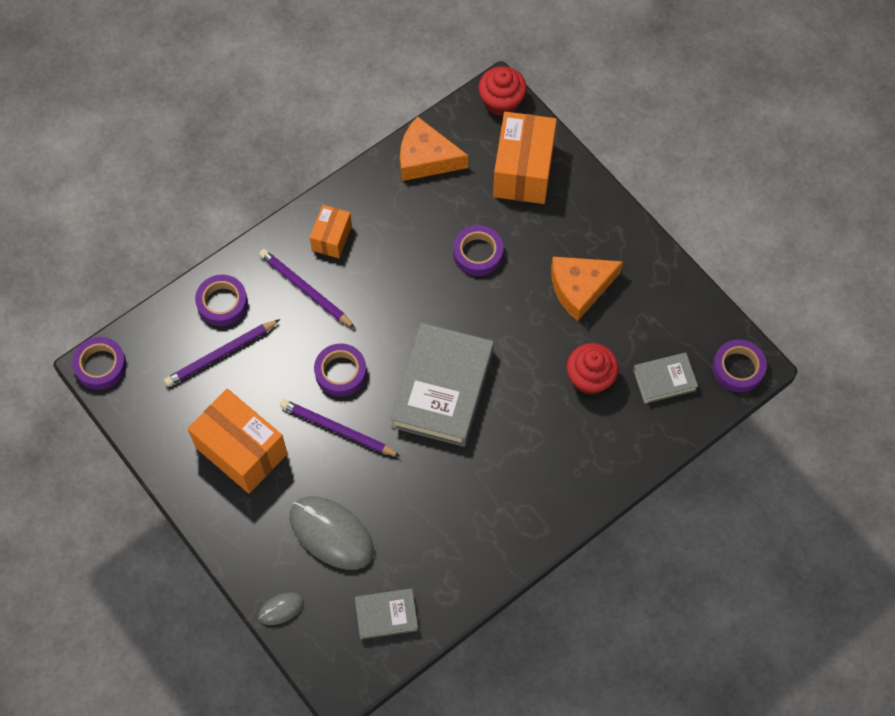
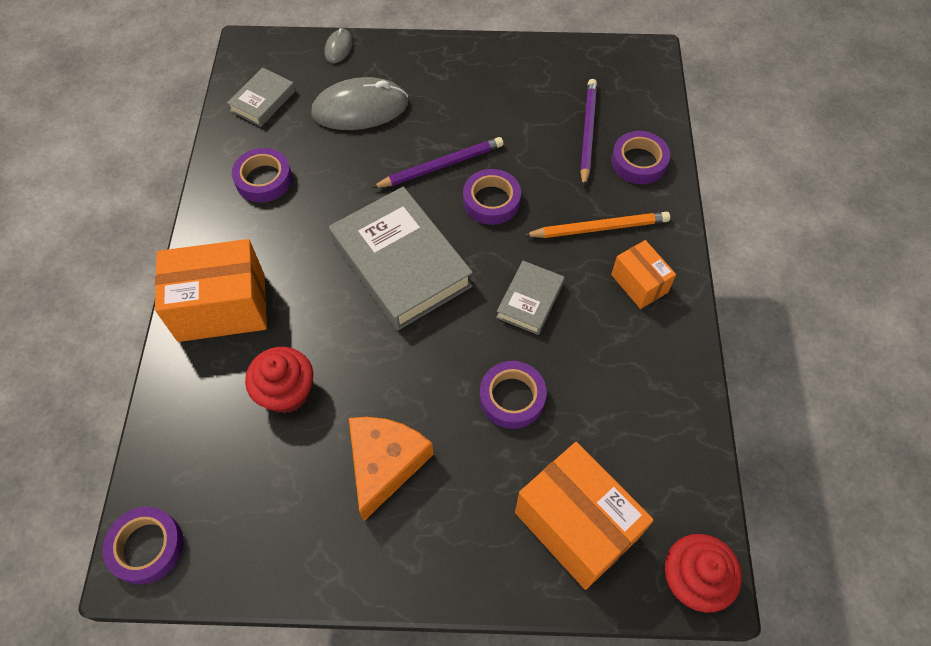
camera: 130 degrees right, 5 degrees down
purple tape [72,337,127,390] -> purple tape moved to [232,148,292,202]
orange box [187,389,288,493] -> orange box moved to [155,239,267,342]
purple pencil [259,249,355,328] -> orange pencil [523,212,670,238]
orange cheese [400,116,468,181] -> none
grey book [633,352,698,404] -> grey book moved to [496,261,565,335]

